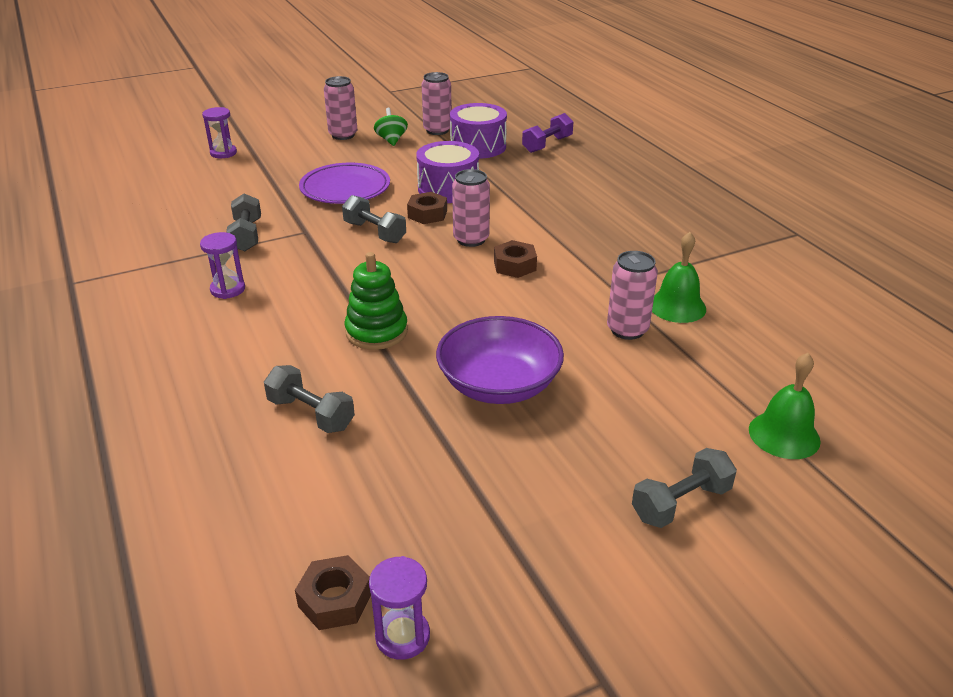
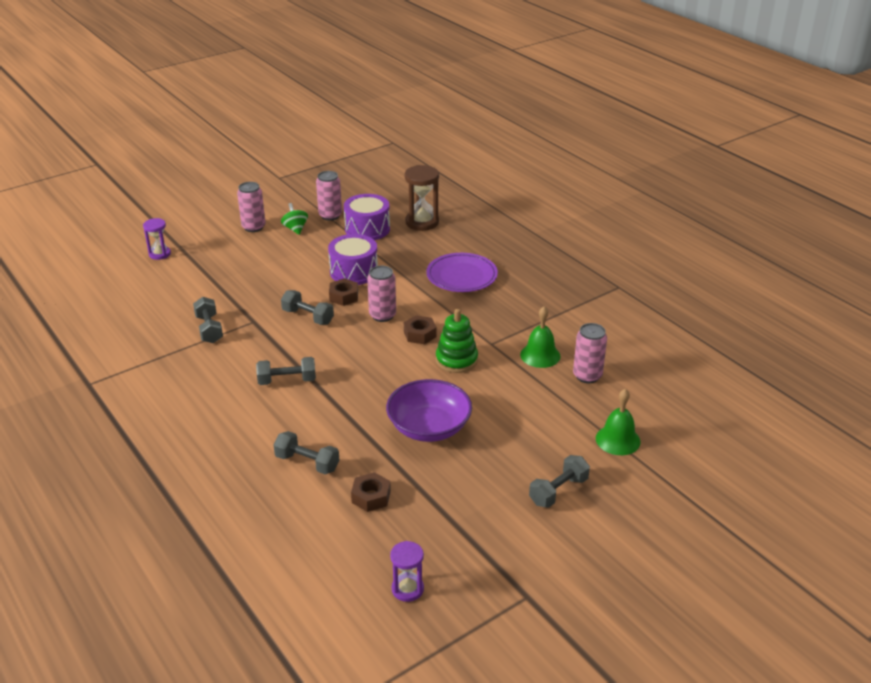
camera: 10 degrees left, 0 degrees up
purple hourglass [200,232,245,299] -> none
brown nut [295,555,371,630] -> brown nut moved to [351,472,391,512]
purple plate [299,162,390,204] -> purple plate moved to [426,253,498,292]
green stacking toy [345,252,408,350] -> green stacking toy moved to [436,309,478,373]
purple dumbbell [522,113,573,153] -> brown hourglass [404,165,439,231]
pink can [607,251,658,340] -> pink can moved to [573,323,607,383]
none -> grey dumbbell [256,357,316,385]

